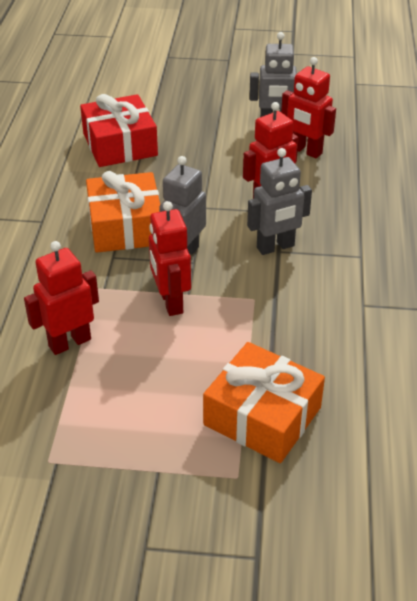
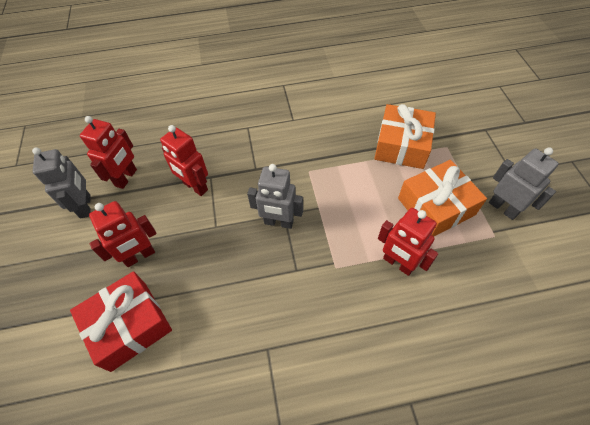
camera: 105 degrees left, 15 degrees up
orange gift [86,171,160,253] -> orange gift moved to [398,160,487,237]
red robot [149,201,191,316] -> red robot moved to [89,201,157,267]
grey robot [247,148,312,255] -> grey robot moved to [489,147,559,220]

